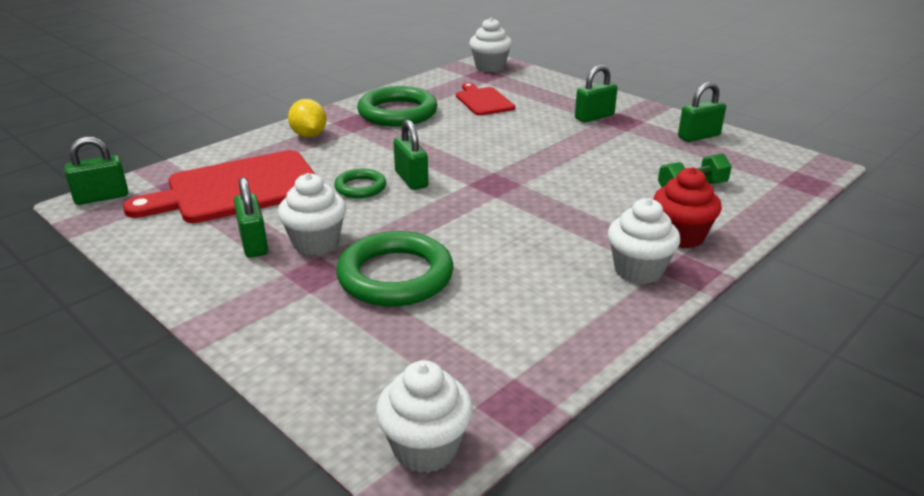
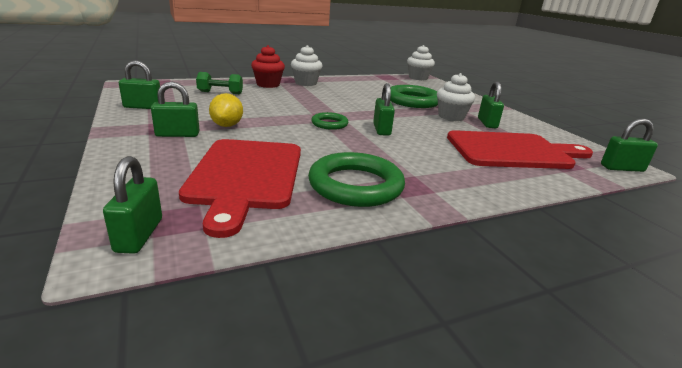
camera: 160 degrees left, 5 degrees down
yellow lemon [288,99,326,138] -> yellow lemon moved to [209,93,243,127]
green ring [334,169,386,198] -> green ring moved to [311,112,348,130]
red cutting board [456,83,515,116] -> red cutting board [179,139,301,238], size x1.86
white cupcake [469,17,512,72] -> green padlock [103,156,162,254]

